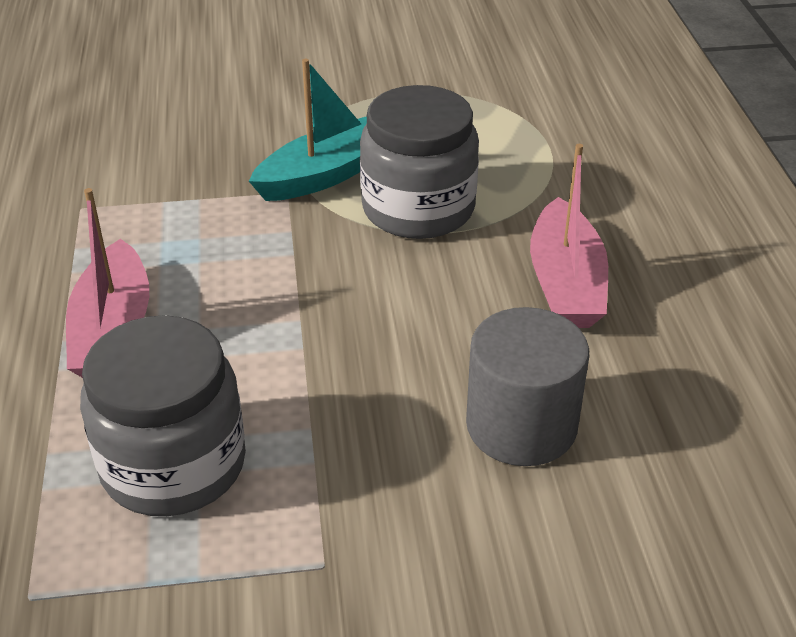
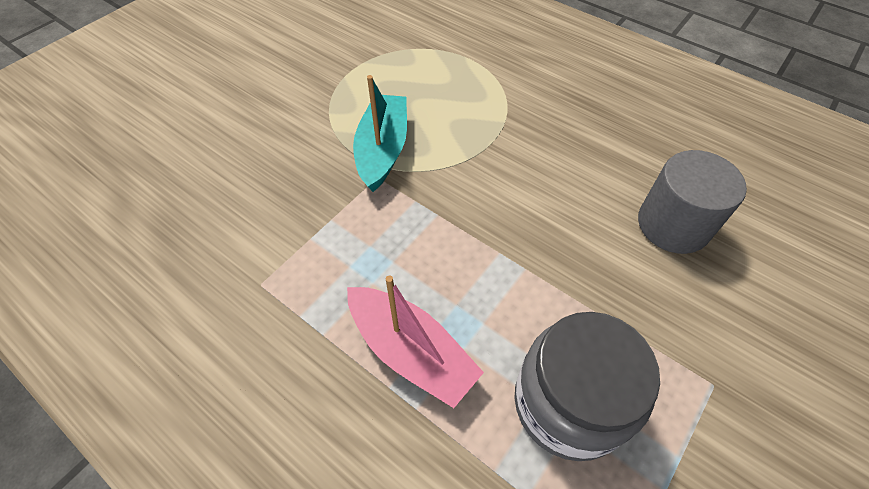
camera: 45 degrees left, 15 degrees up
grey jar [360,85,479,239] -> none
pink boat [530,144,608,328] -> none

